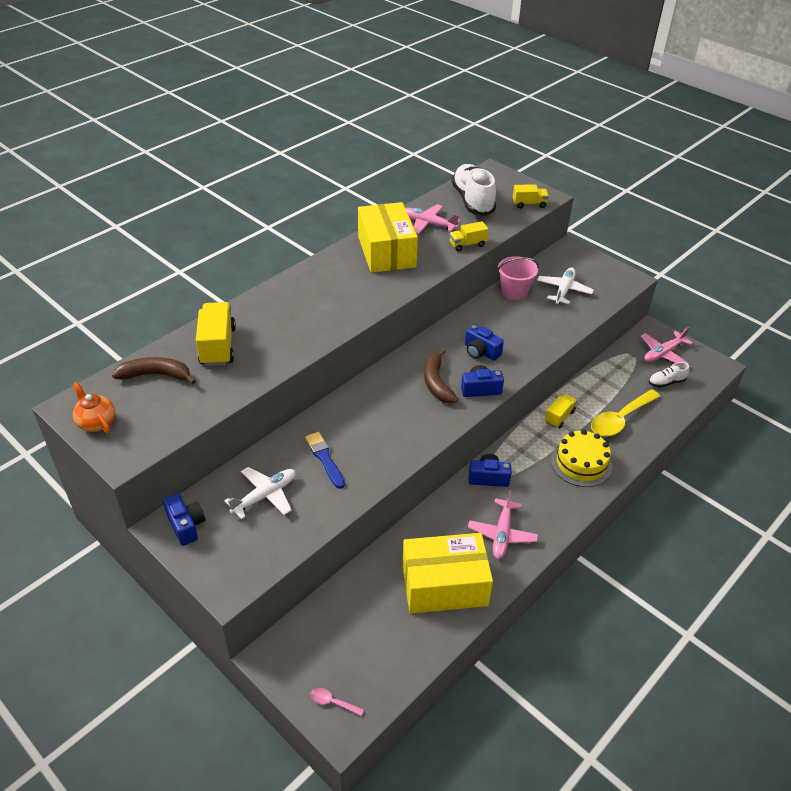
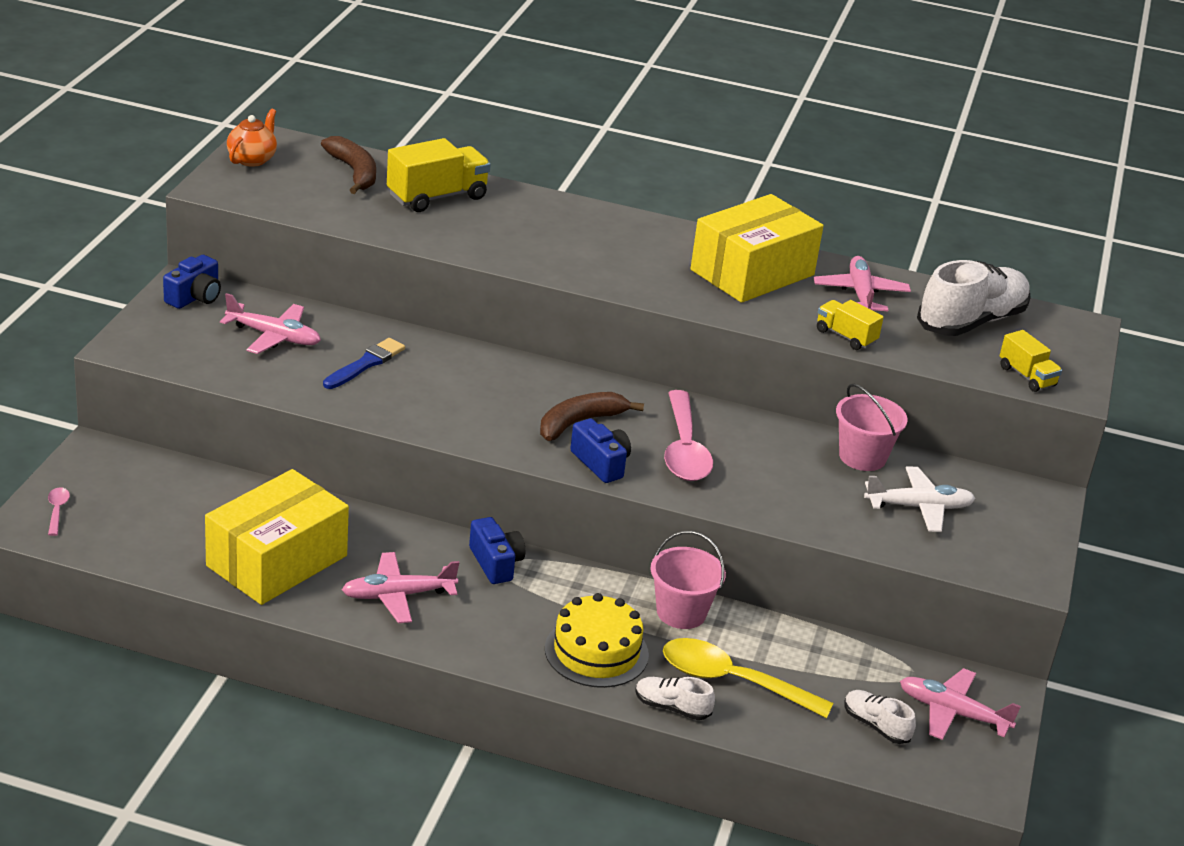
camera: 60 degrees right, 10 degrees down
white plane [224,467,296,519] -> pink plane [220,293,321,354]
yellow box [402,533,493,614] -> yellow box turned 75 degrees clockwise [205,469,349,605]
blue camera [465,324,504,361] -> pink spoon [664,390,713,481]
yellow truck [545,394,577,428] -> pink bucket [650,531,726,629]
none -> white shoe [635,677,715,720]

